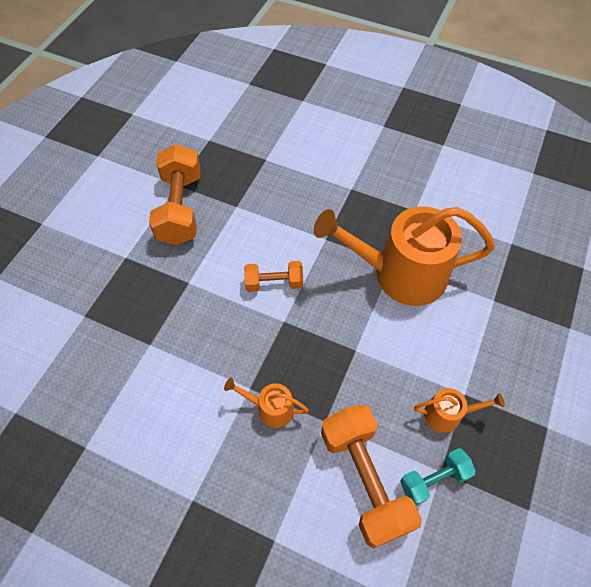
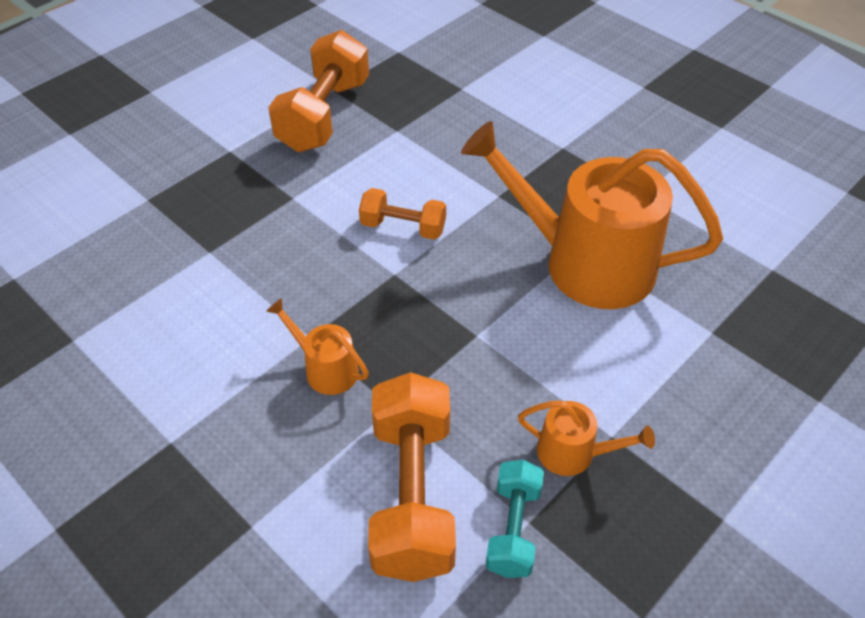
camera: 20 degrees right, 10 degrees down
turquoise dumbbell [400,448,476,506] -> turquoise dumbbell turned 75 degrees counterclockwise [485,460,544,578]

